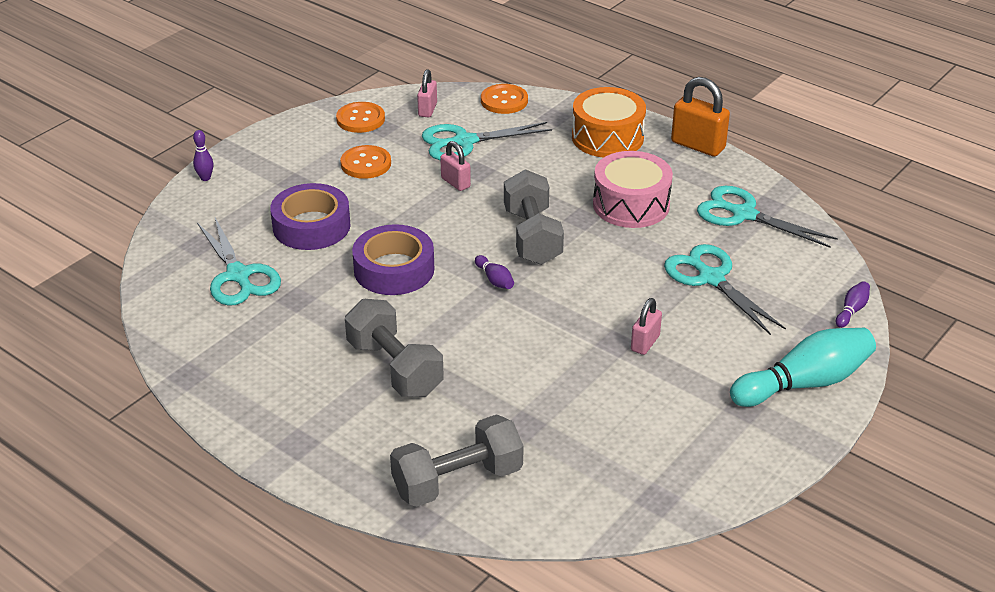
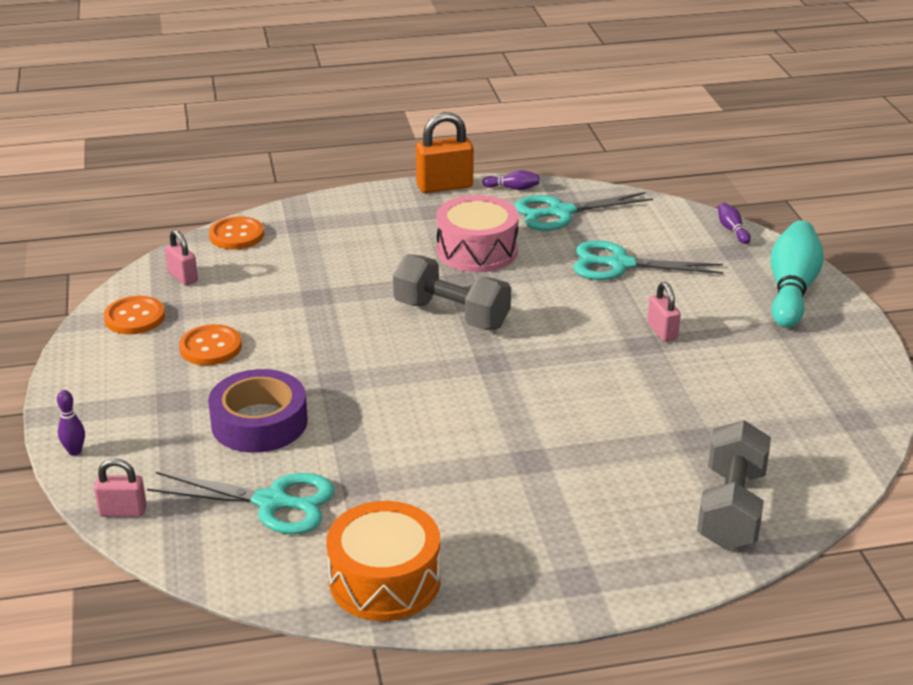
camera: 50 degrees left, 5 degrees down
grey dumbbell [345,299,444,397] -> none
purple tape [352,224,434,295] -> none
turquoise scissors [422,122,552,160] -> none
pink padlock [440,141,471,191] -> pink padlock moved to [94,458,147,517]
purple bowling pin [475,255,514,289] -> purple bowling pin moved to [482,170,539,190]
orange drum [572,87,646,158] -> orange drum moved to [326,501,440,621]

